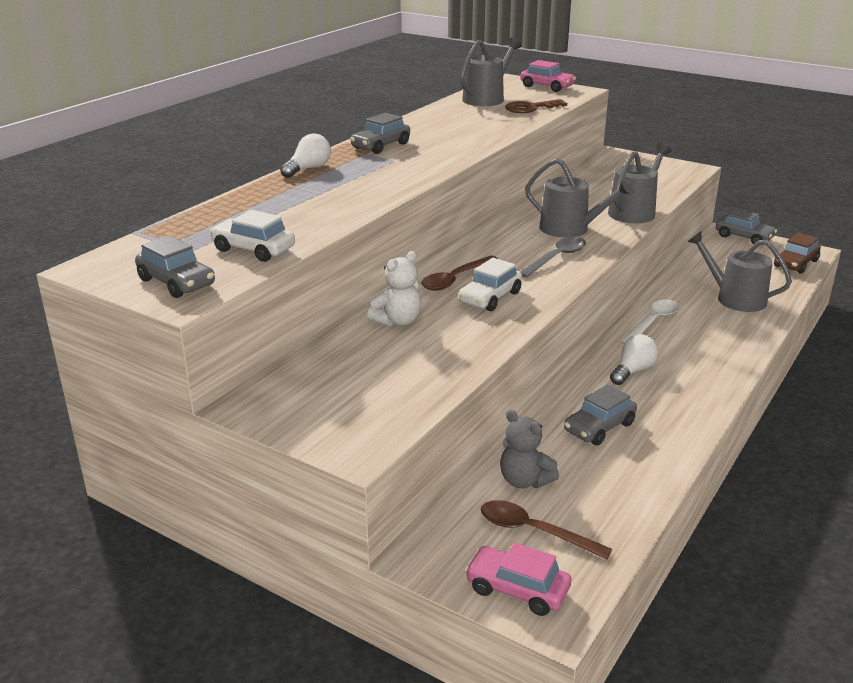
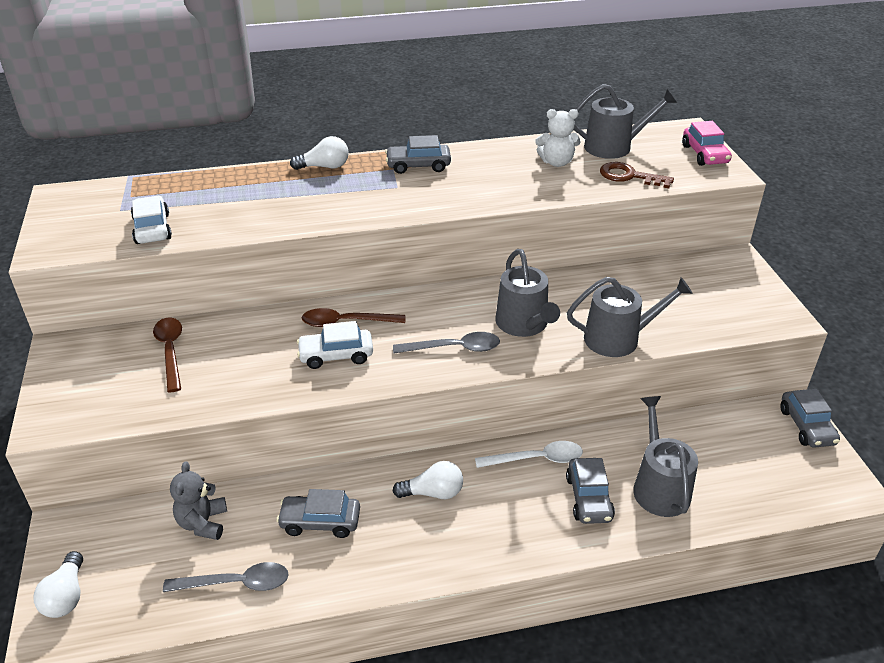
camera: 45 degrees right, 10 degrees up
grey car [135,235,215,298] -> grey car moved to [566,458,615,524]
white teddy bear [367,251,421,326] -> white teddy bear moved to [535,109,581,167]
pink car [465,543,571,616] -> white light bulb [33,551,83,618]
brown spoon [481,500,612,560] -> brown spoon moved to [153,317,182,392]
brown car [774,233,821,274] -> none
none -> grey spoon [163,562,289,592]

